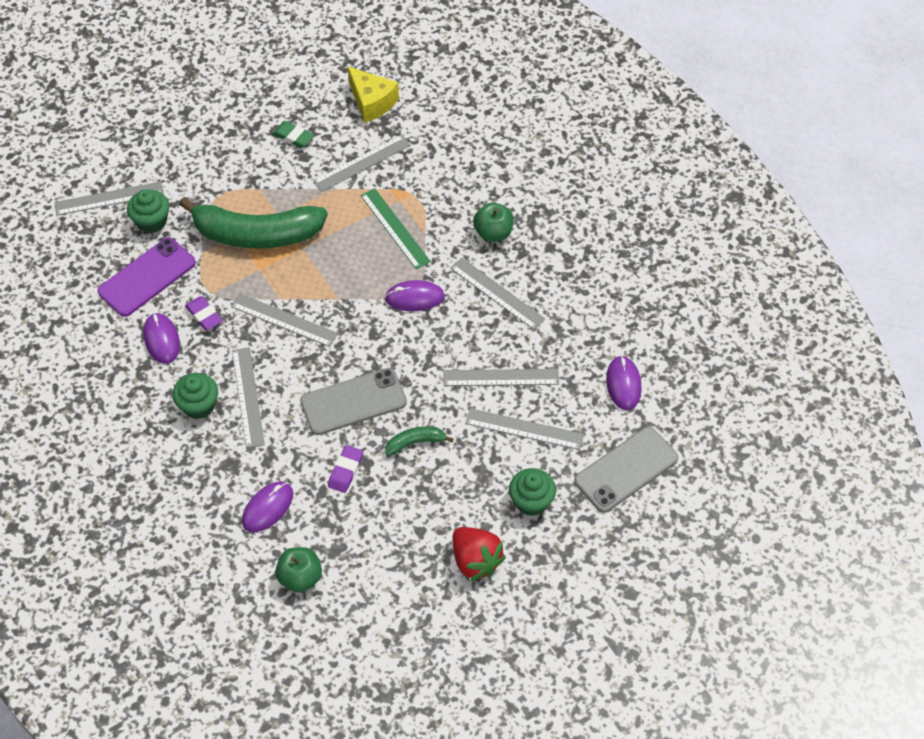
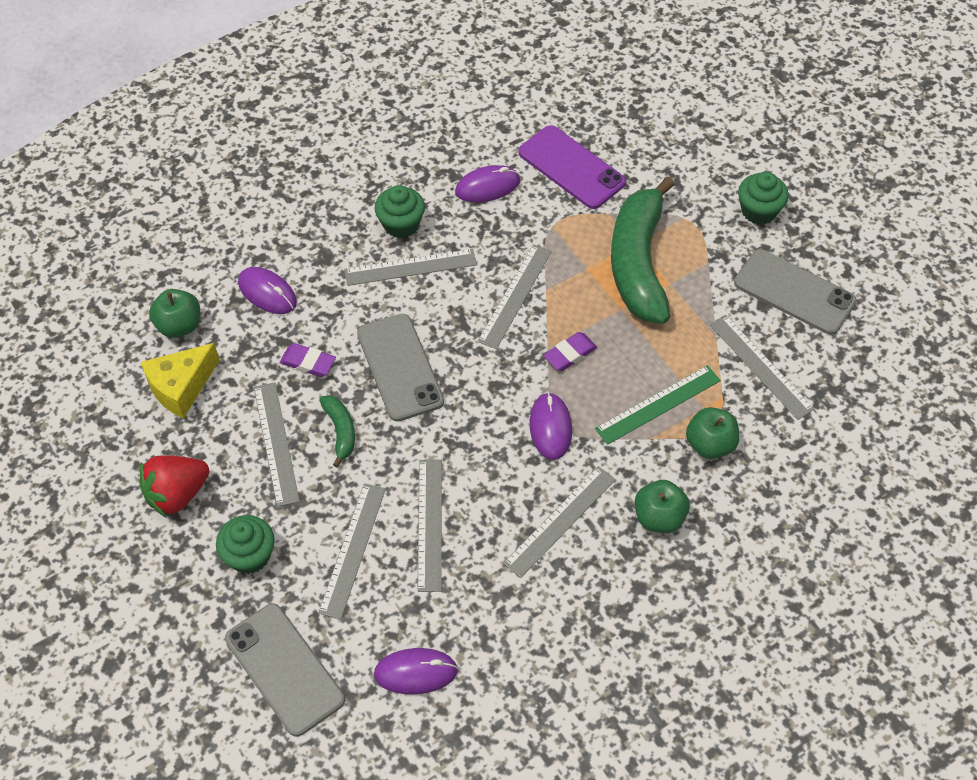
camera: 90 degrees right, 0 degrees up
grey ruler [54,181,164,216] -> grey ruler moved to [254,382,300,507]
green cupcake [127,189,170,233] -> green cupcake moved to [738,172,789,225]
purple eraser [185,296,223,331] -> purple eraser moved to [543,332,597,371]
green eraser [273,121,315,148] -> grey phone [734,249,857,335]
yellow cheese [348,67,399,123] -> yellow cheese moved to [141,343,220,418]
none -> green apple [686,407,739,459]

